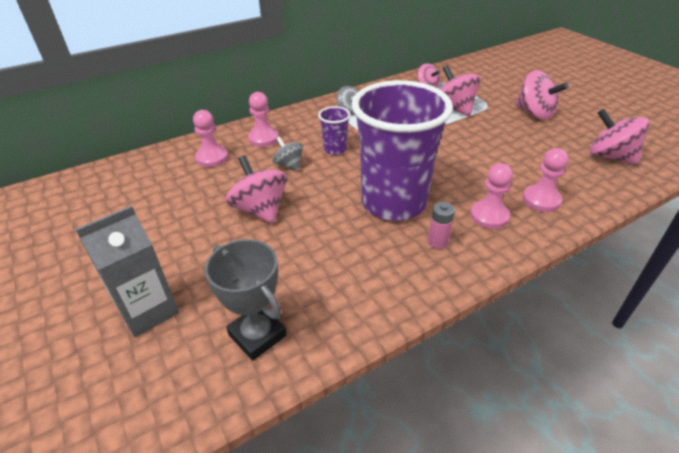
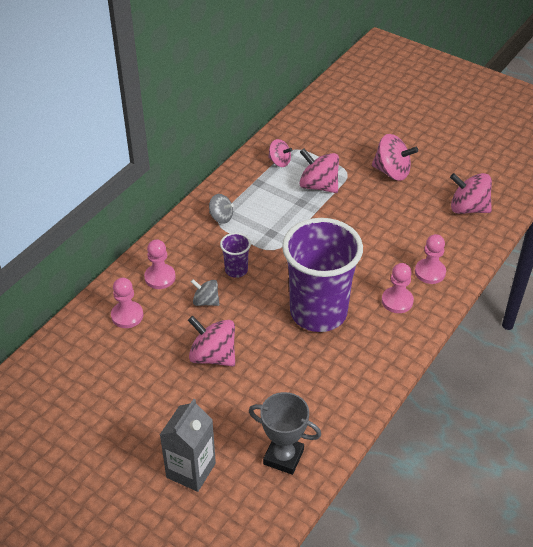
camera: 25 degrees left, 5 degrees up
pink battery [428,202,455,249] -> none

